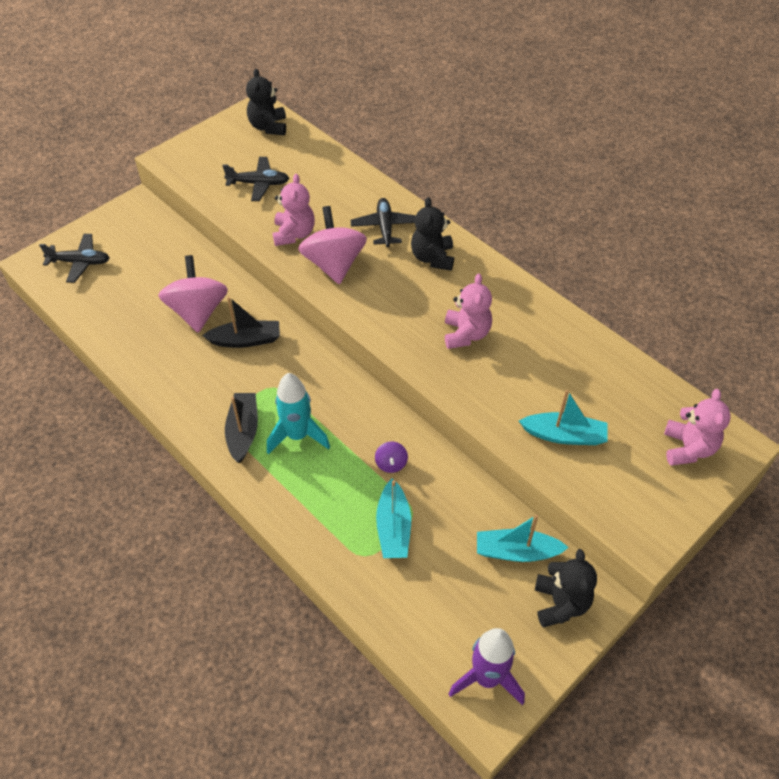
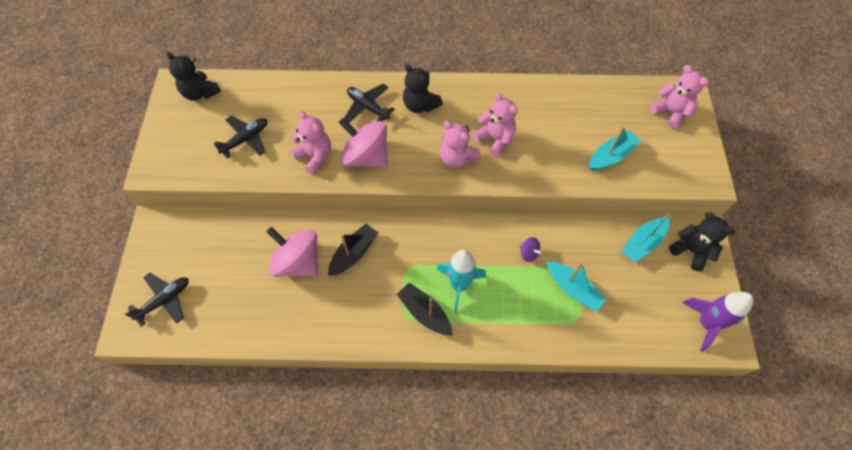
camera: 45 degrees left, 10 degrees up
none -> pink teddy bear [440,121,481,168]

